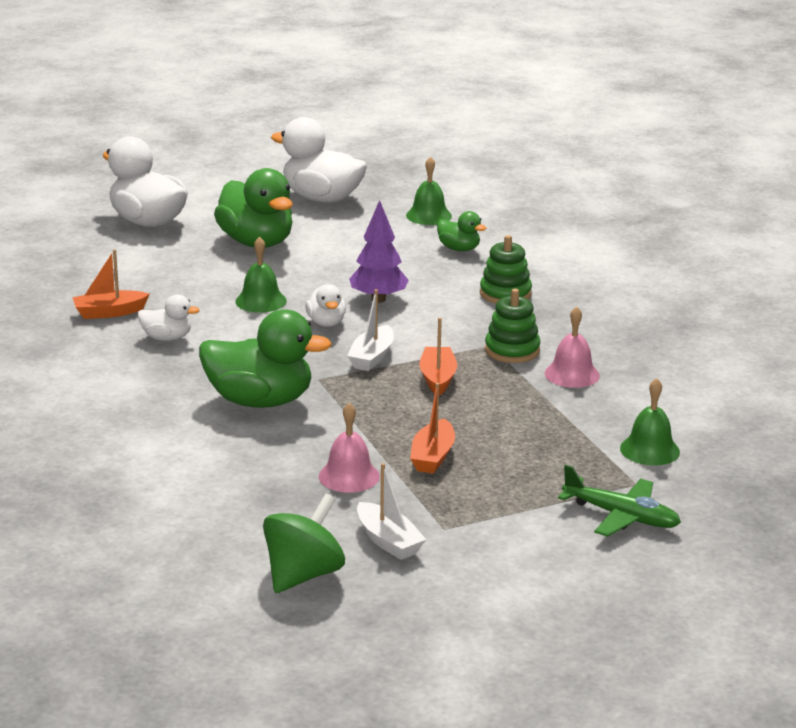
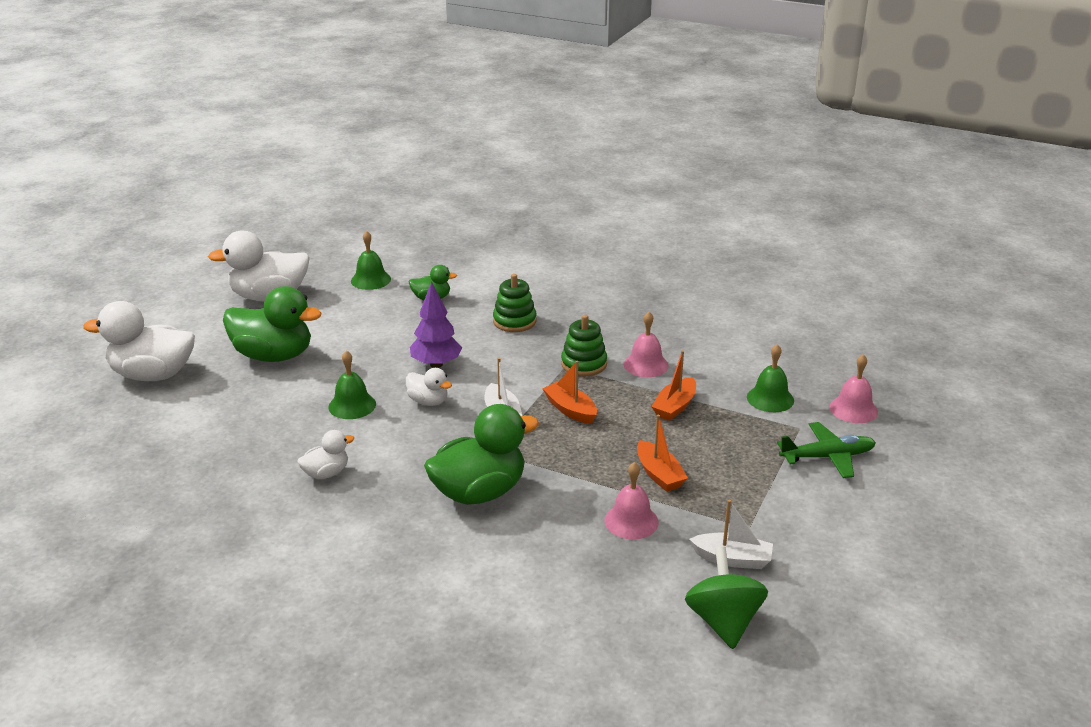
camera: 40 degrees left, 5 degrees up
orange boat [72,249,150,319] -> orange boat moved to [651,350,696,421]
none -> pink bell [829,354,878,423]

